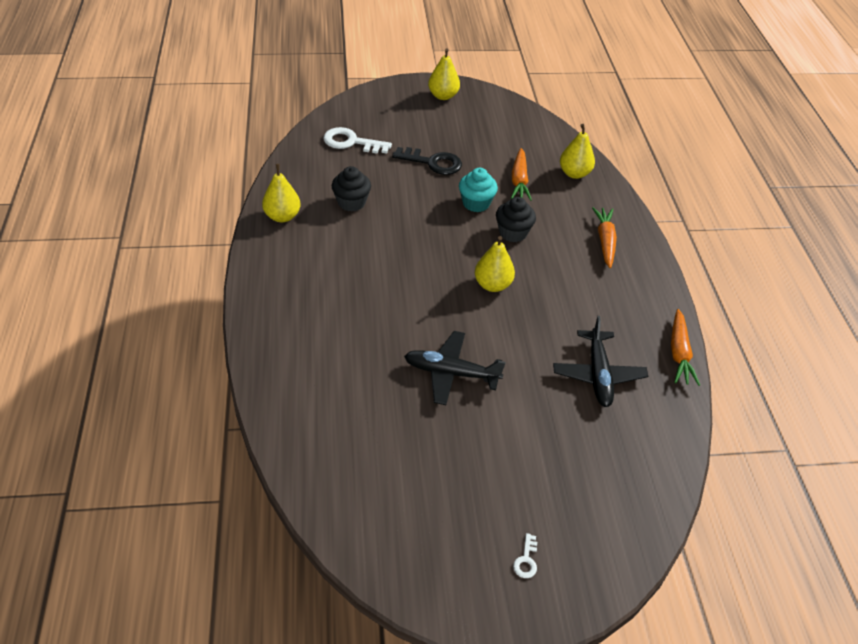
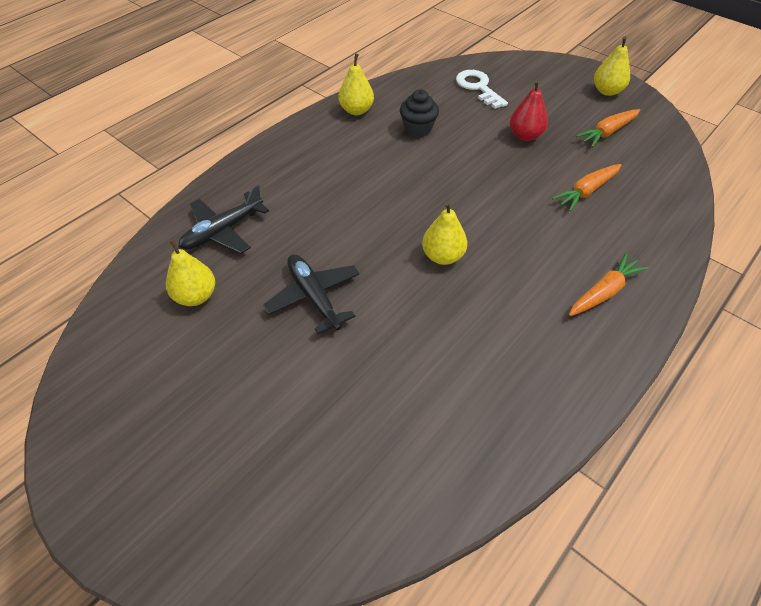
camera: 50 degrees right, 5 degrees up
black key [392,147,462,175] -> red pear [510,80,548,141]
turquoise cupcake [459,168,498,212] -> none
black cupcake [496,197,536,242] -> none
white key [513,533,537,578] -> none
black plane [553,316,648,407] -> black plane moved to [178,184,269,254]
yellow pear [560,124,595,179] -> yellow pear moved to [166,239,215,306]
orange carrot [671,309,700,386] -> orange carrot moved to [576,109,640,147]

